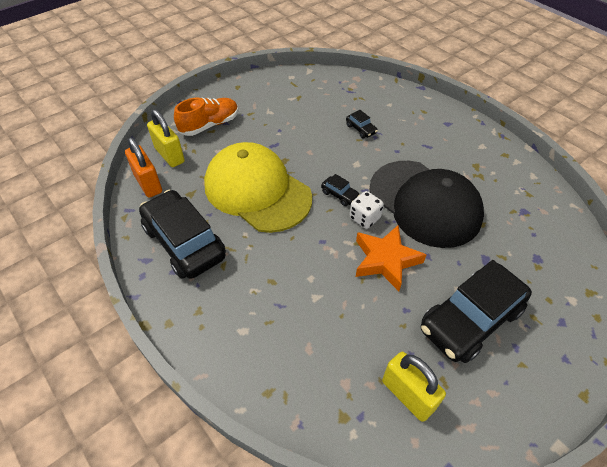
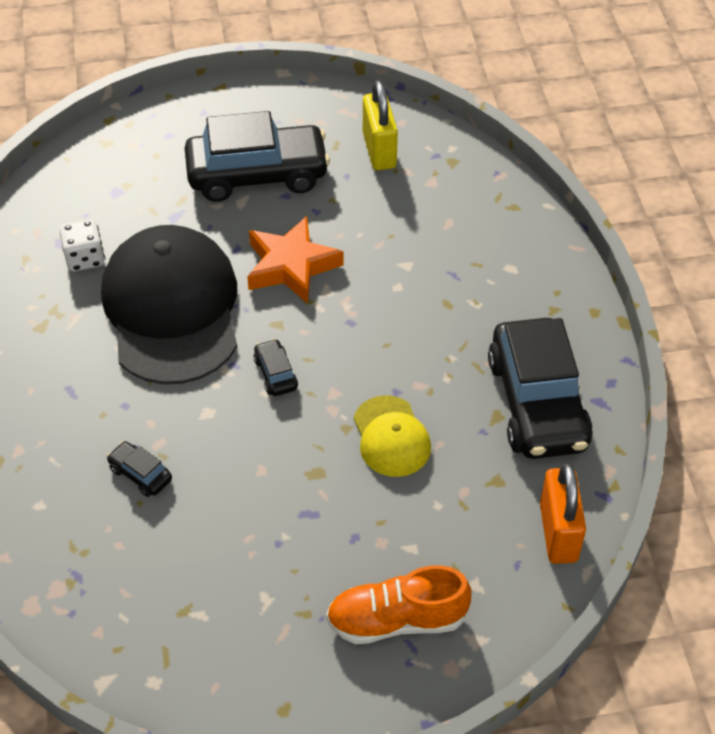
camera: 150 degrees left, 0 degrees up
yellow padlock [147,109,185,167] -> none
yellow cap [204,142,312,233] -> yellow cap [354,395,431,477], size x0.48
black car [346,110,378,138] -> black car turned 45 degrees counterclockwise [107,441,172,497]
white dice [350,191,384,229] -> white dice moved to [60,220,105,271]

